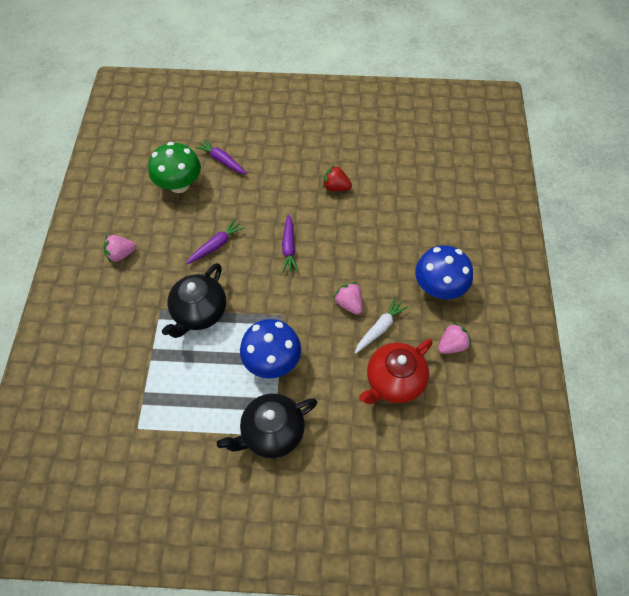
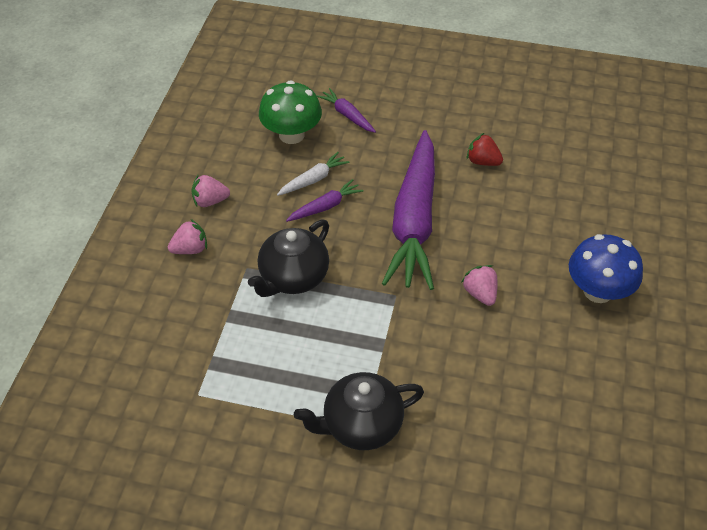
camera: 10 degrees right, 10 degrees down
blue mushroom [240,319,301,379] -> none
purple carrot [282,214,299,273] -> purple carrot [382,130,435,290], size x2.41
white carrot [355,298,408,354] -> white carrot moved to [277,152,350,196]
red teapot [359,339,433,404] -> none
pink strawberry [438,322,471,354] -> pink strawberry moved to [168,219,207,254]

